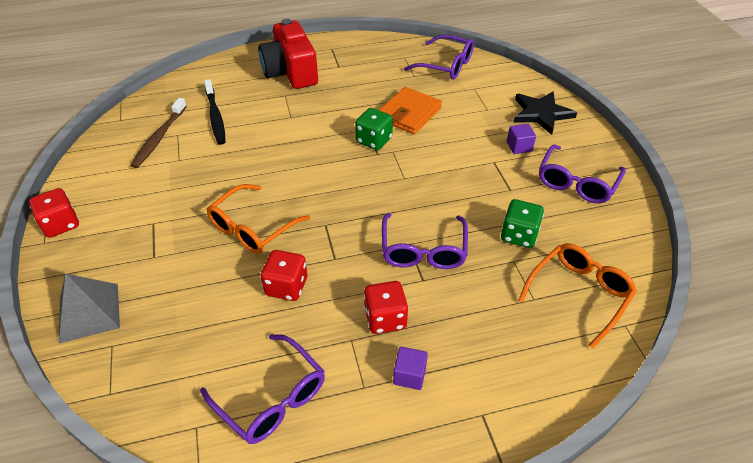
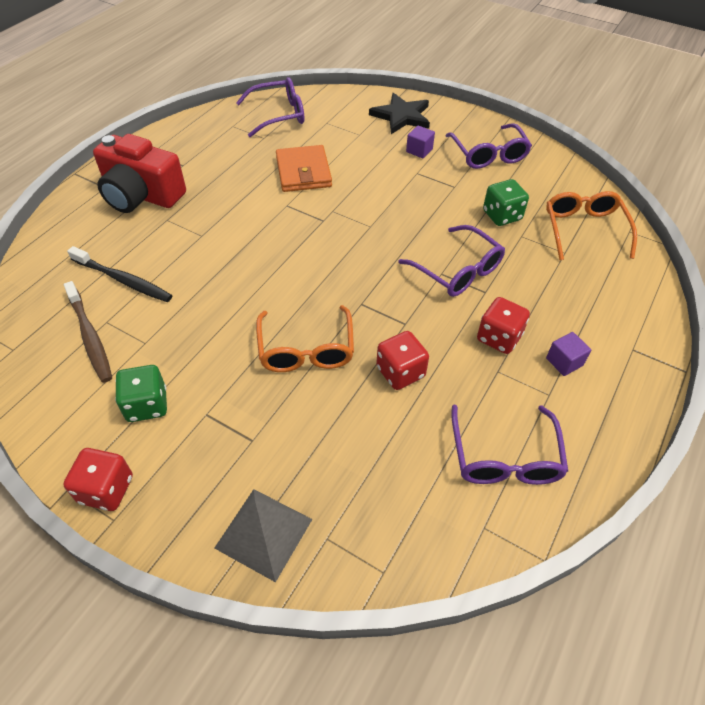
camera: 45 degrees left, 5 degrees up
purple glasses [200,334,325,444] -> purple glasses turned 90 degrees clockwise [451,405,568,485]
green dice [355,108,393,150] -> green dice moved to [115,365,167,422]

